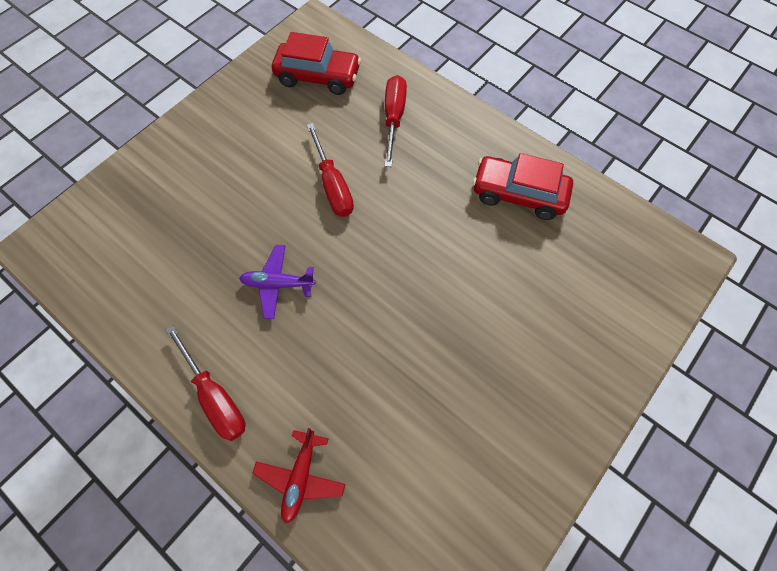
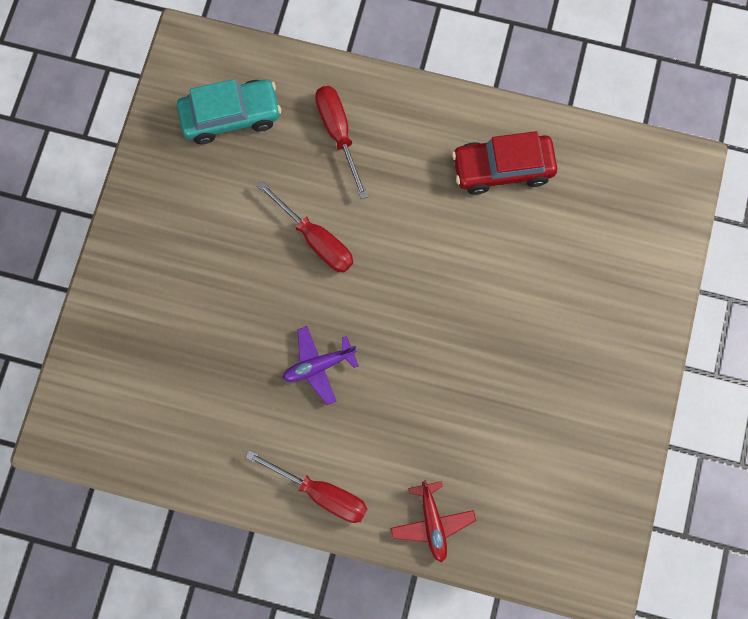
camera: 25 degrees left, 10 degrees up
red car [272,32,361,95] -> turquoise car [177,79,281,144]

